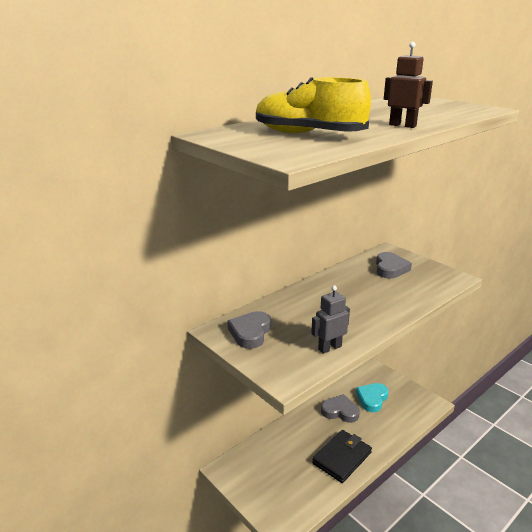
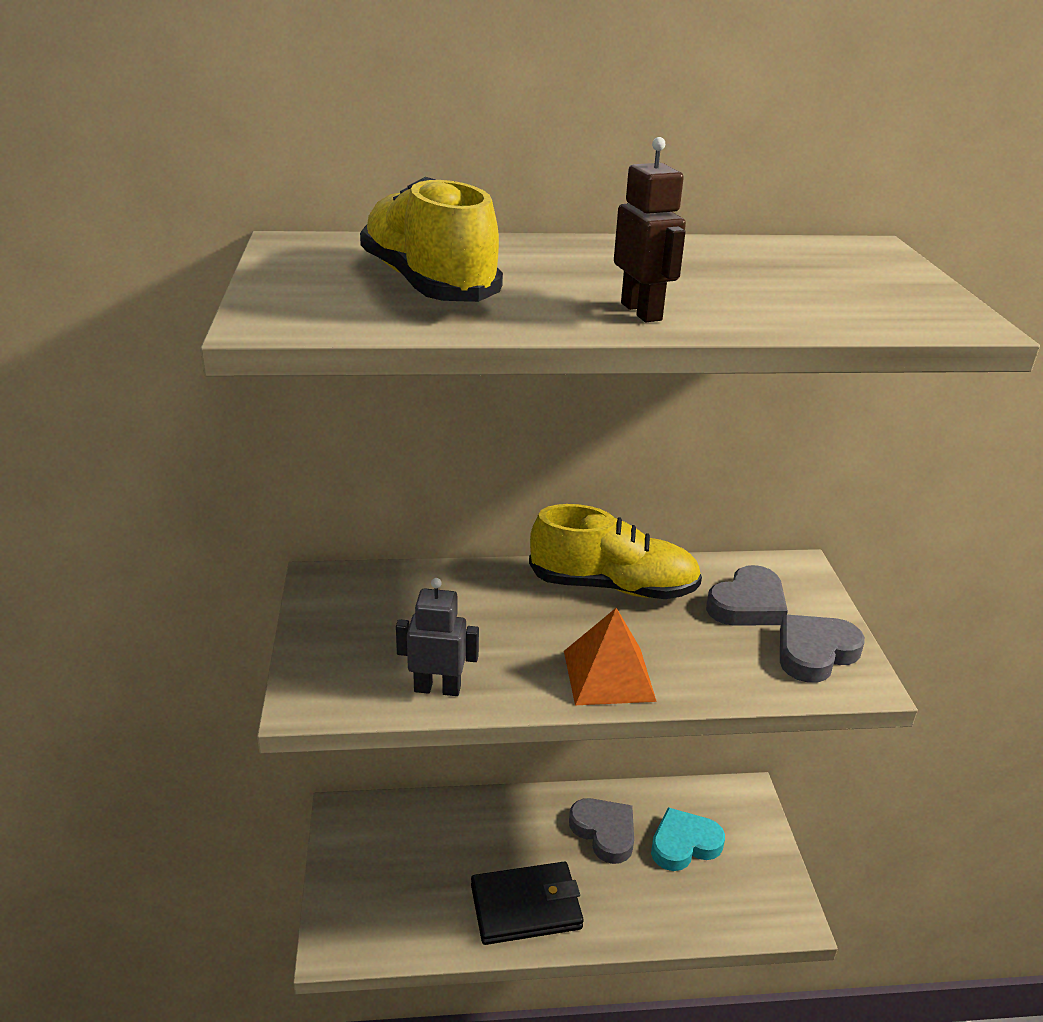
camera: 35 degrees right, 5 degrees up
grey heart [227,311,271,349] -> grey heart moved to [780,615,865,683]
none -> yellow shoe [529,504,702,599]
none -> orange pyramid [564,608,657,705]

